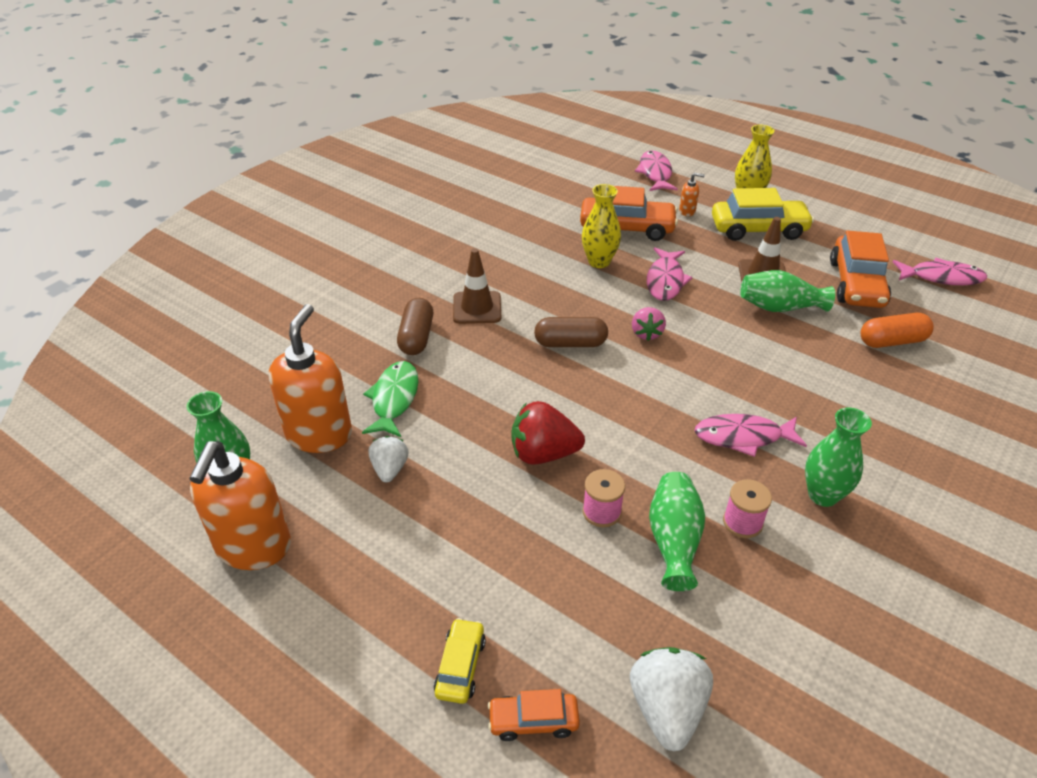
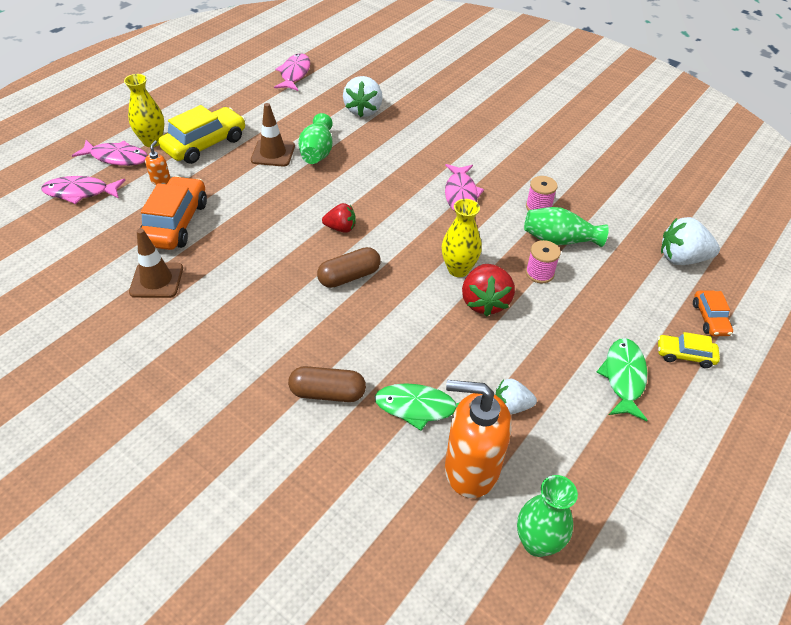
camera: 90 degrees left, 5 degrees up
orange soap dispenser [189,441,291,570] -> none
brown traffic cone [453,248,501,324] -> brown traffic cone moved to [129,228,183,298]
brown capsule [534,317,608,347] -> brown capsule turned 60 degrees clockwise [317,247,381,288]
yellow vase [582,184,621,268] -> yellow vase moved to [442,199,482,277]
pink strawberry [632,307,666,341] -> red strawberry [322,203,356,233]
pink fish [647,247,693,301] -> pink fish moved to [72,140,148,166]
yellow car [712,188,814,241] -> yellow car turned 45 degrees clockwise [159,105,246,164]
green vase [805,408,872,507] -> none
orange car [830,231,891,308] -> none
orange capsule [861,313,934,348] -> white strawberry [343,76,383,117]
none -> green fish [597,338,647,421]

